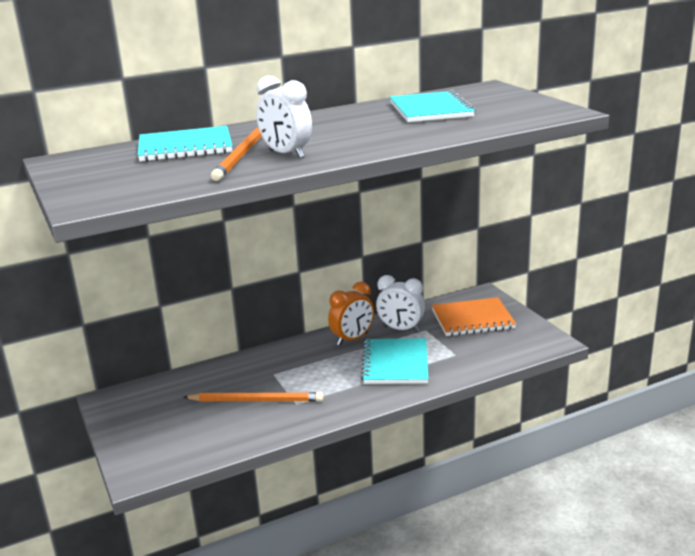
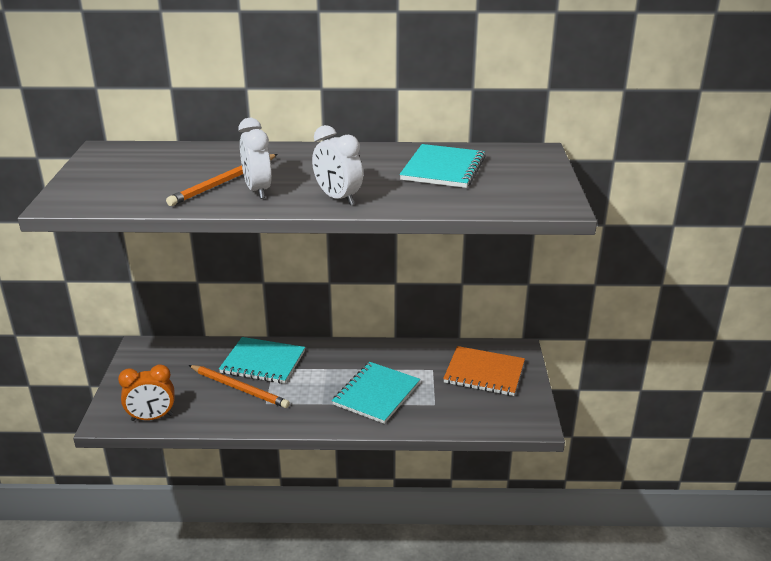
camera: 25 degrees right, 5 degrees up
turquoise notebook [138,126,233,162] -> turquoise notebook moved to [219,337,305,384]
orange clock [328,282,374,345] -> orange clock moved to [118,364,175,421]
white clock [376,275,425,332] -> white clock moved to [312,125,363,205]

